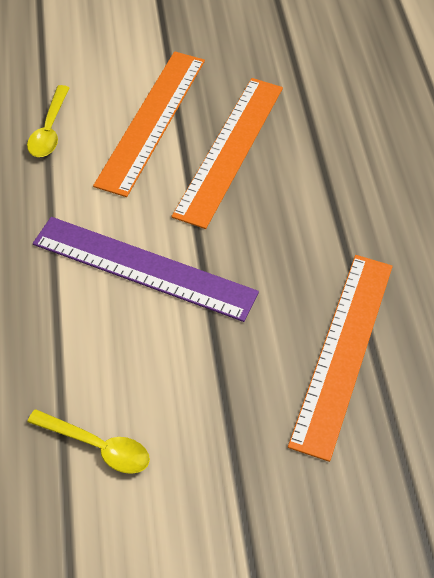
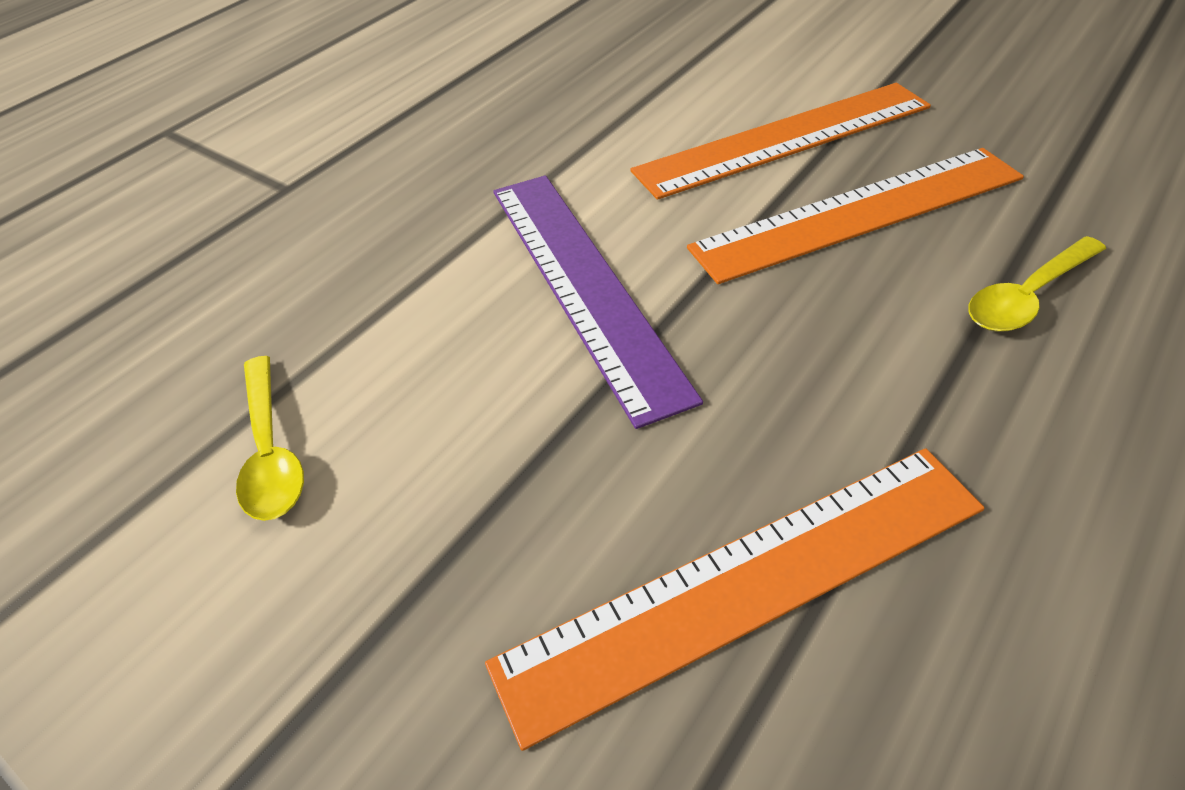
camera: 50 degrees right, 5 degrees down
yellow spoon [27,85,69,157] -> yellow spoon moved to [968,236,1106,332]

